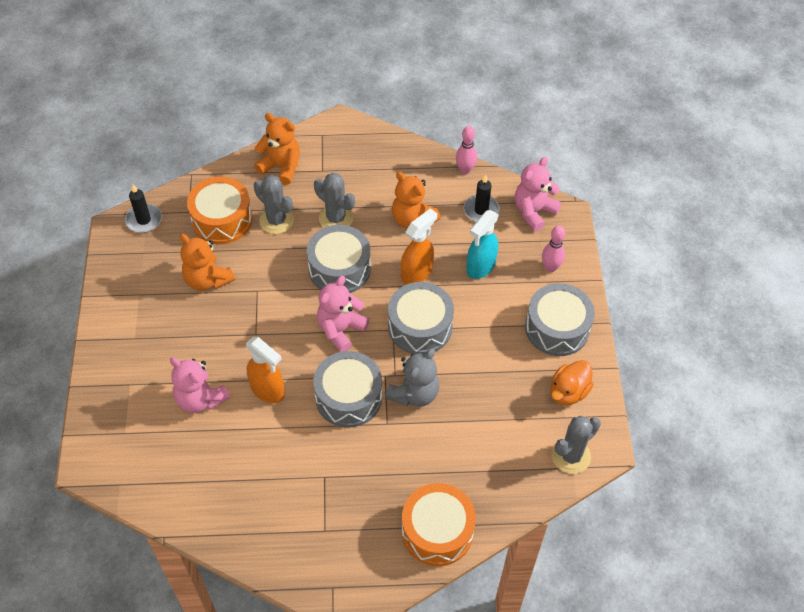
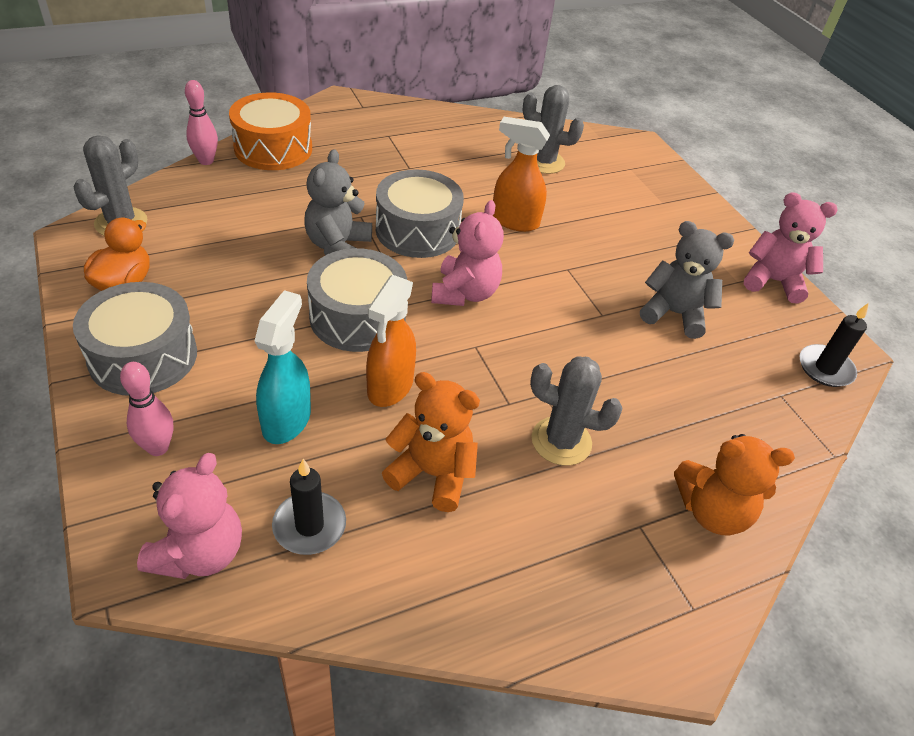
camera: 155 degrees right, 10 degrees down
pink teddy bear [170,357,230,413] -> pink teddy bear moved to [744,192,838,304]
orange teddy bear [180,234,235,291] -> grey teddy bear [640,221,734,339]
orange drum [187,177,252,244] -> none
grey cactus [253,175,294,234] -> grey cactus moved to [522,85,584,174]
grey drum [307,225,371,293] -> none
pink bowling pin [456,126,477,174] -> pink bowling pin moved to [185,80,218,165]

